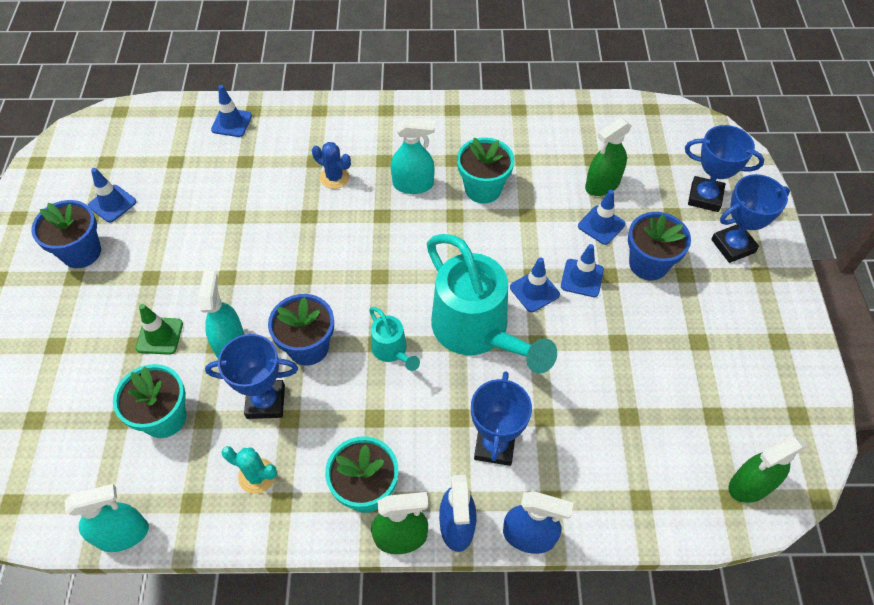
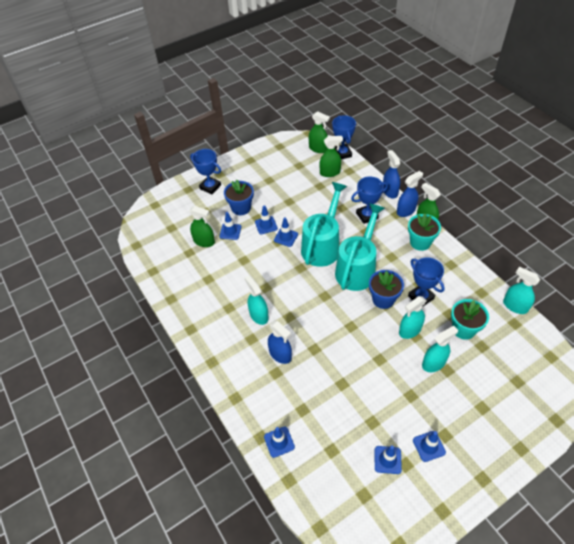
camera: 120 degrees left, 5 degrees down
blue flower pot [31,200,101,268] -> blue traffic cone [413,431,446,462]
green traffic cone [136,304,183,355] -> turquoise spray bottle [422,326,458,372]
turquoise cactus [221,446,277,494] -> none
blue cactus [312,142,351,189] -> blue spray bottle [268,321,292,364]
turquoise watering can [369,307,420,371] -> turquoise watering can [335,203,385,291], size x2.17
turquoise flower pot [457,137,514,203] -> none
blue trophy [685,125,764,212] -> blue trophy moved to [332,115,356,159]
none -> green spray bottle [320,136,343,177]

